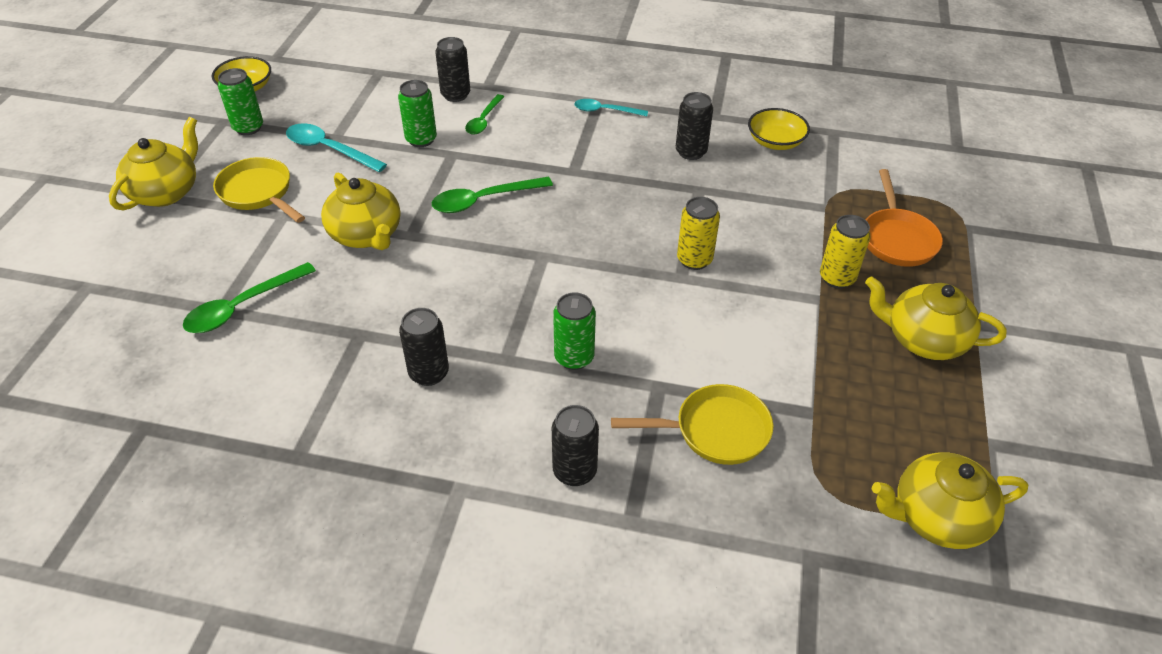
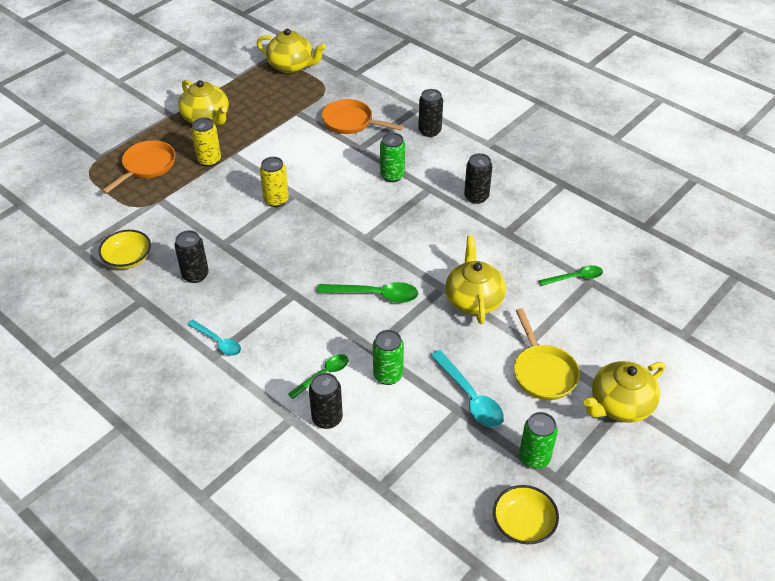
camera: 150 degrees left, 0 degrees up
green spoon [183,262,316,333] -> green spoon [539,265,603,286], size x0.66
yellow pan [611,384,773,465] -> orange pan [322,99,404,134]

